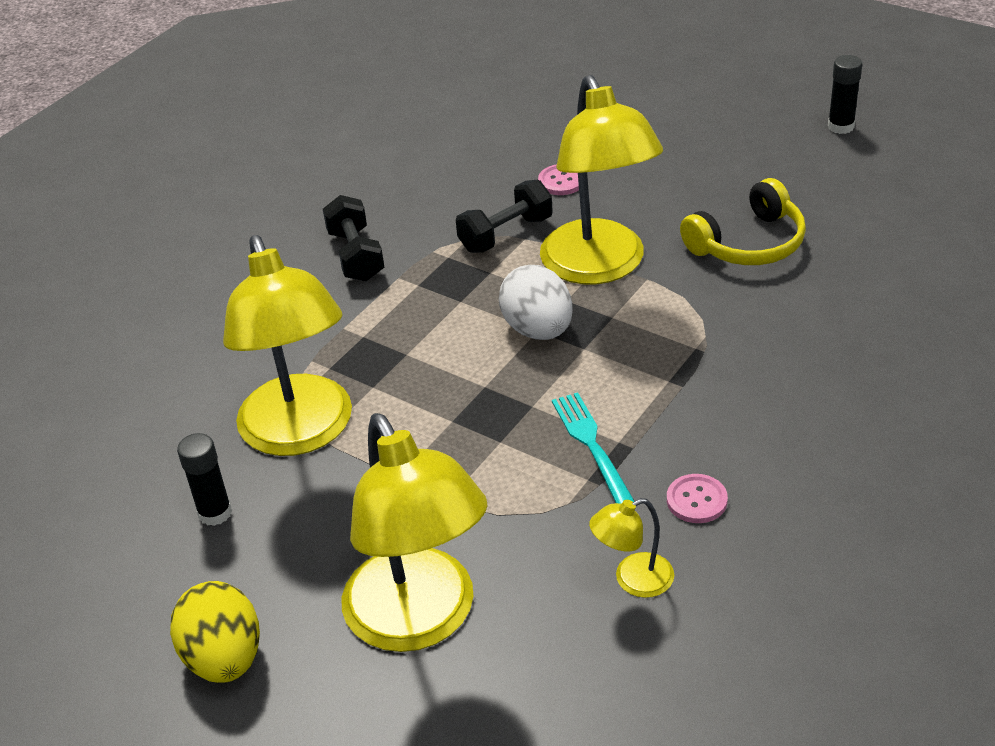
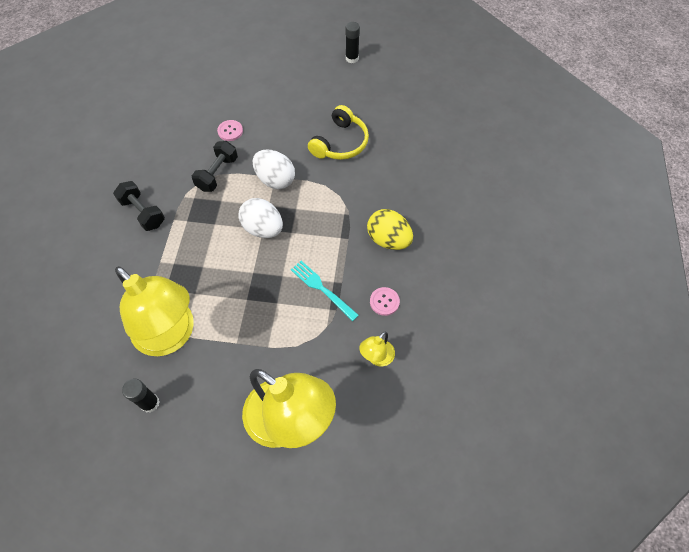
camera: 30 degrees left, 20 degrees up
yellow egg [170,581,260,683] -> yellow egg moved to [367,209,413,250]
yellow lamp [540,75,663,284] -> white egg [253,150,295,189]

